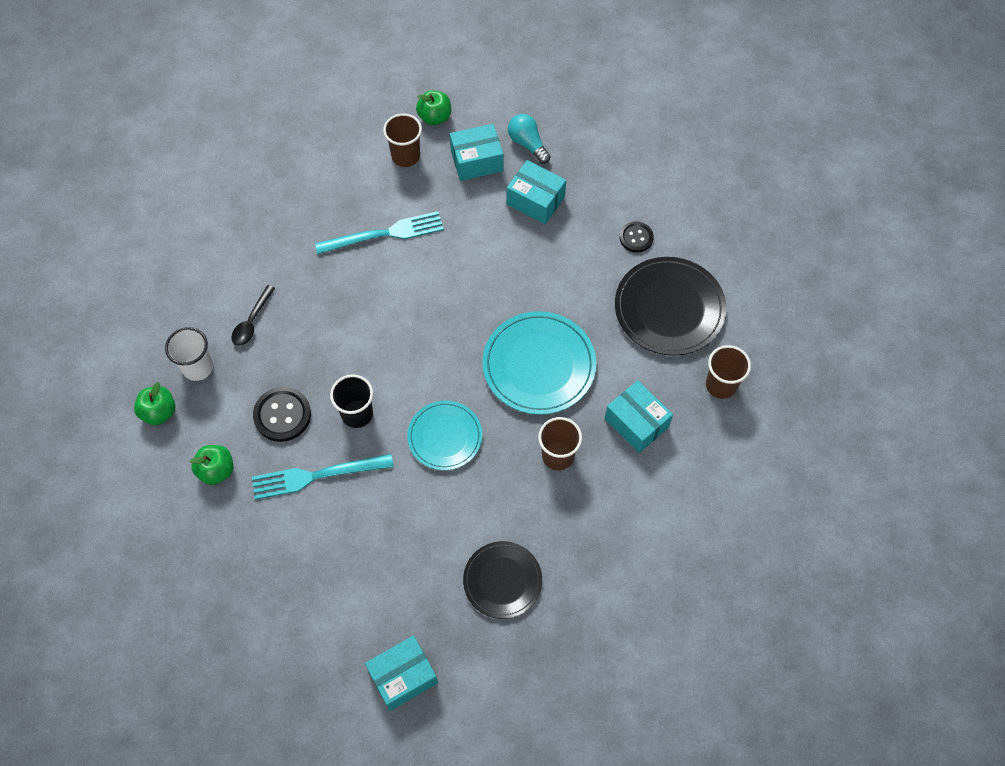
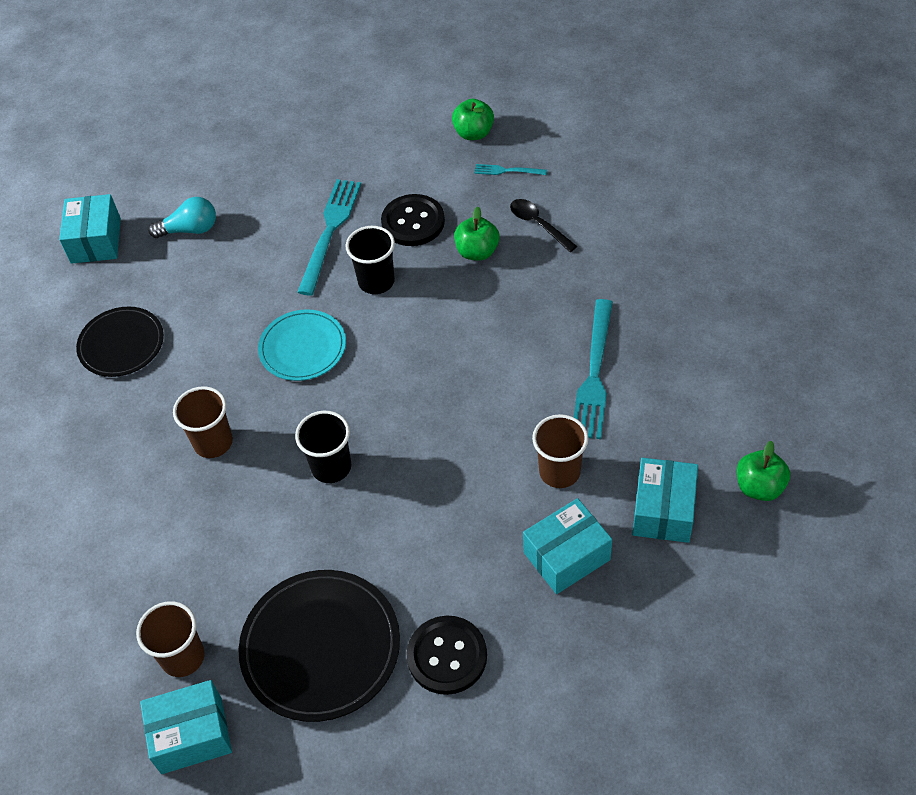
camera: 120 degrees right, 10 degrees down
white cup [165,327,213,381] -> turquoise fork [474,164,547,175]
green apple [190,445,233,485] -> green apple moved to [454,207,500,261]
brown cup [383,113,422,167] -> brown cup moved to [532,414,588,488]
turquoise plate [482,311,597,415] -> black cup [295,411,351,483]
turquoise light bulb [508,114,551,164] -> turquoise light bulb moved to [149,197,216,238]
turquoise box [605,380,673,453] -> turquoise box moved to [140,680,232,774]
black button [619,221,654,252] -> black button [407,616,487,695], size x1.57

